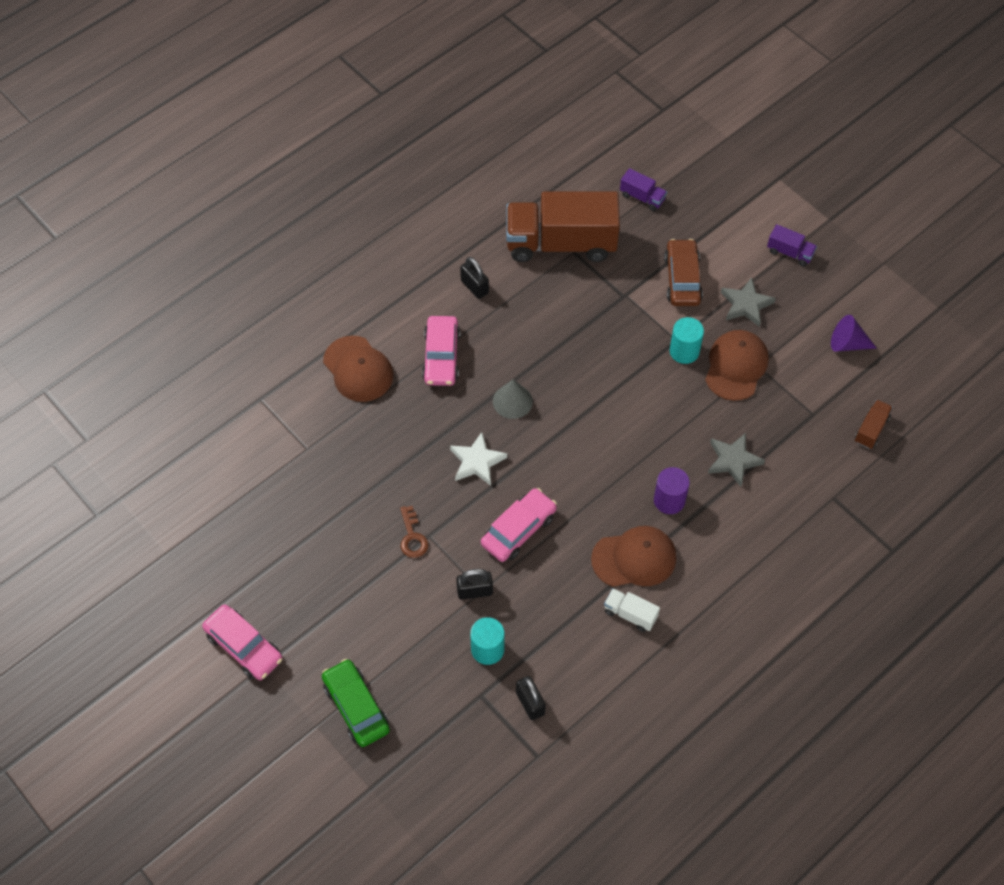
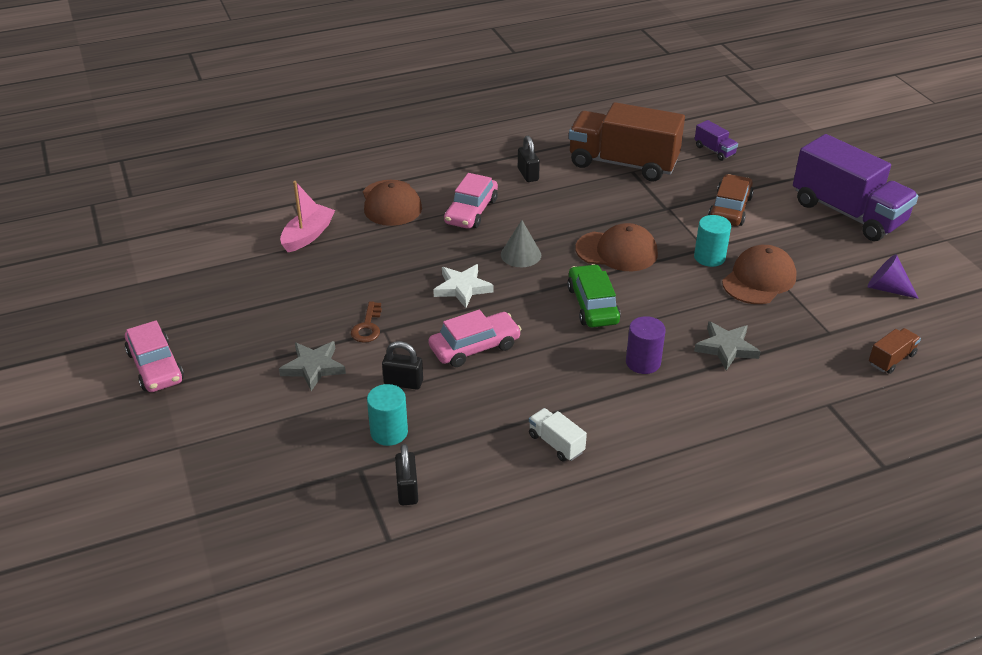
camera: 20 degrees right, 20 degrees down
green car [322,659,390,747] -> green car moved to [567,264,621,327]
brown cap [591,526,676,587] -> brown cap moved to [576,223,658,271]
grey star [721,277,776,327] -> grey star moved to [279,341,346,391]
purple truck [767,224,817,267] -> purple truck [793,134,918,241], size x2.40
none -> pink boat [280,181,335,252]

